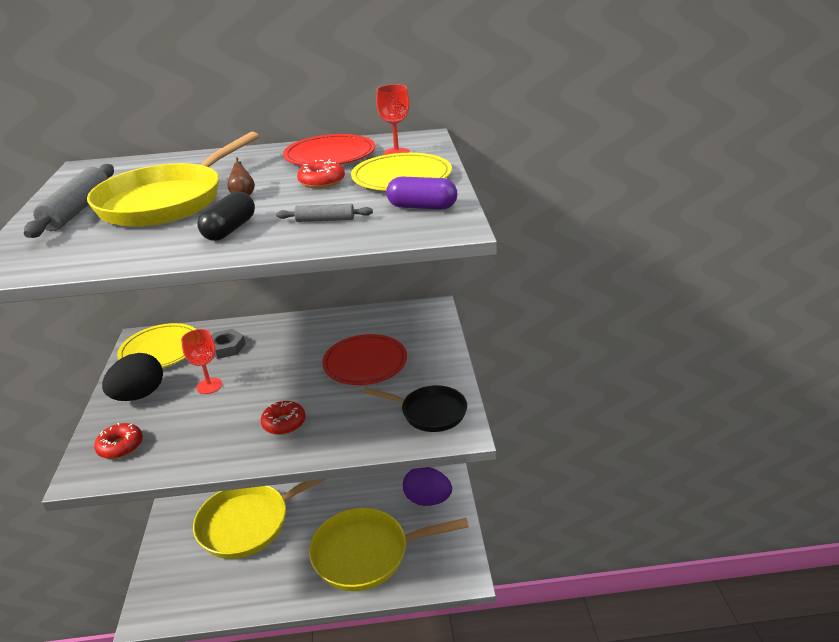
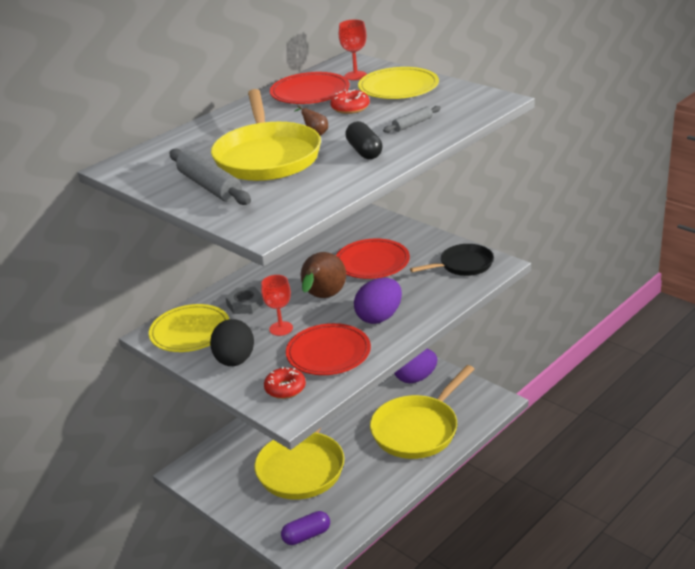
camera: 40 degrees left, 0 degrees up
red donut [261,400,306,435] -> purple egg [354,278,402,324]
purple capsule [386,177,457,210] -> purple capsule moved to [281,511,330,545]
none -> red plate [286,323,371,375]
none -> brown pear [301,252,346,298]

